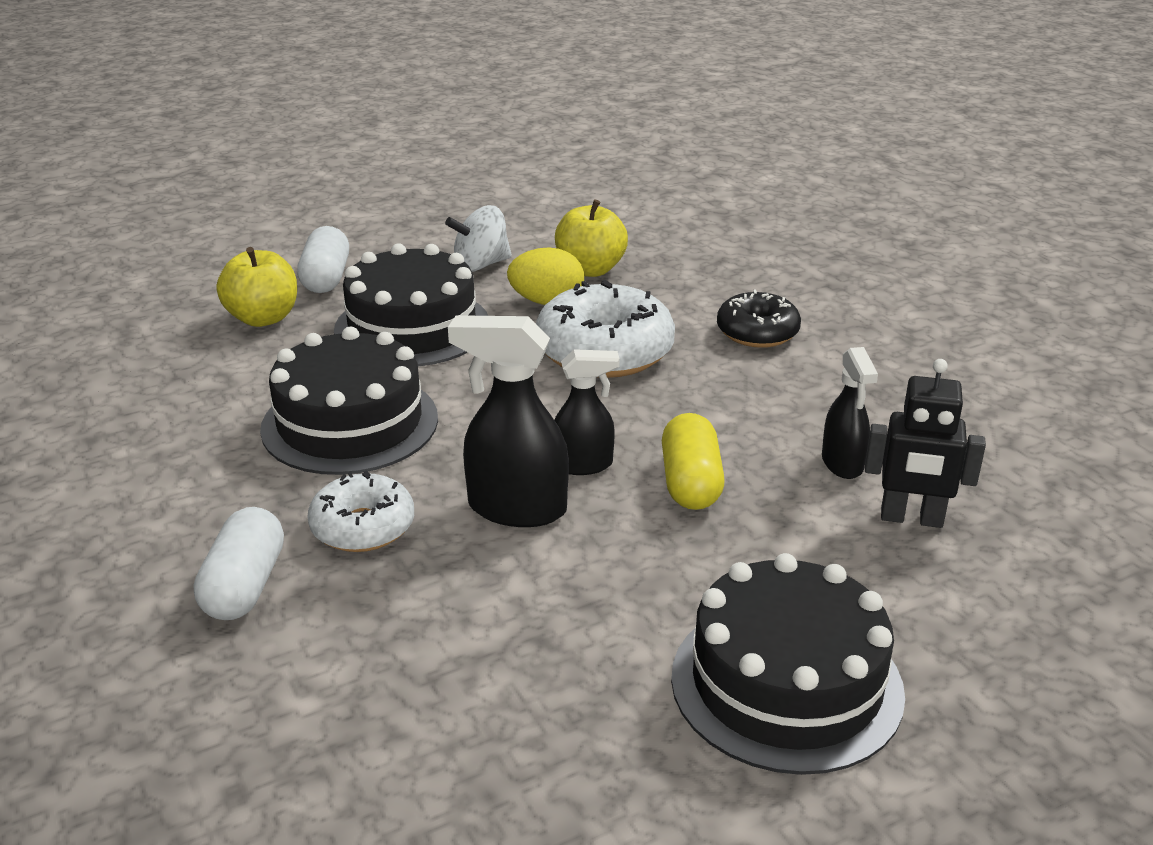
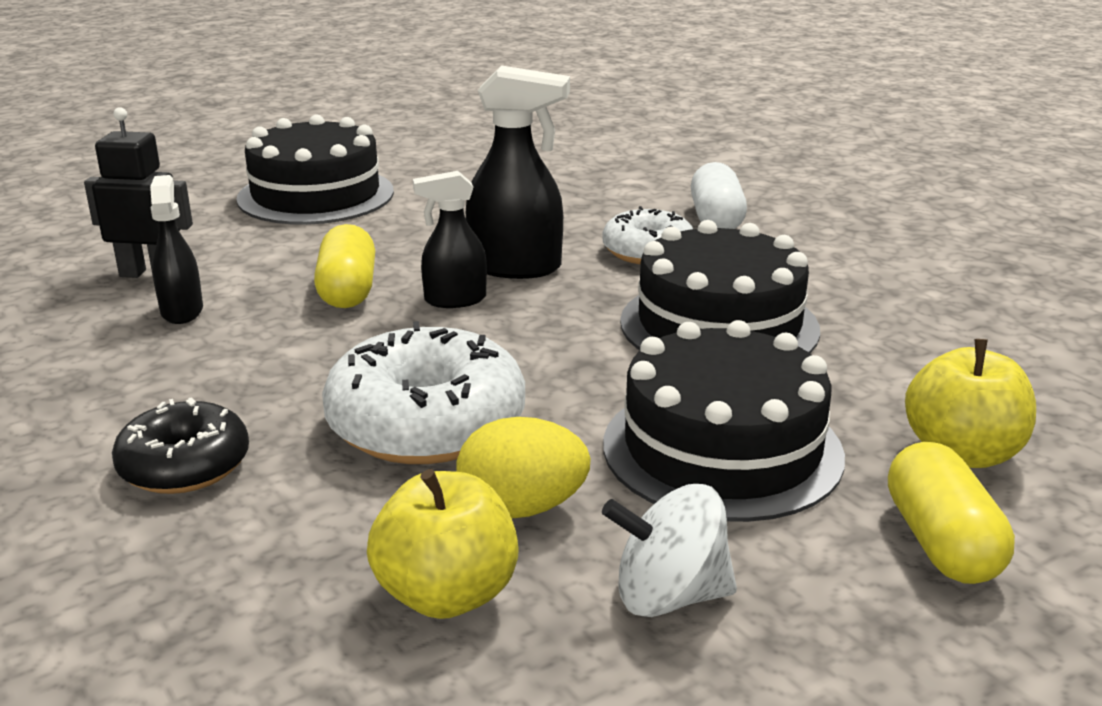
camera: 175 degrees right, 5 degrees down
white capsule [297,226,349,293] -> yellow capsule [888,442,1015,584]
white spinning top [445,205,512,272] -> white spinning top turned 150 degrees counterclockwise [602,484,737,617]

